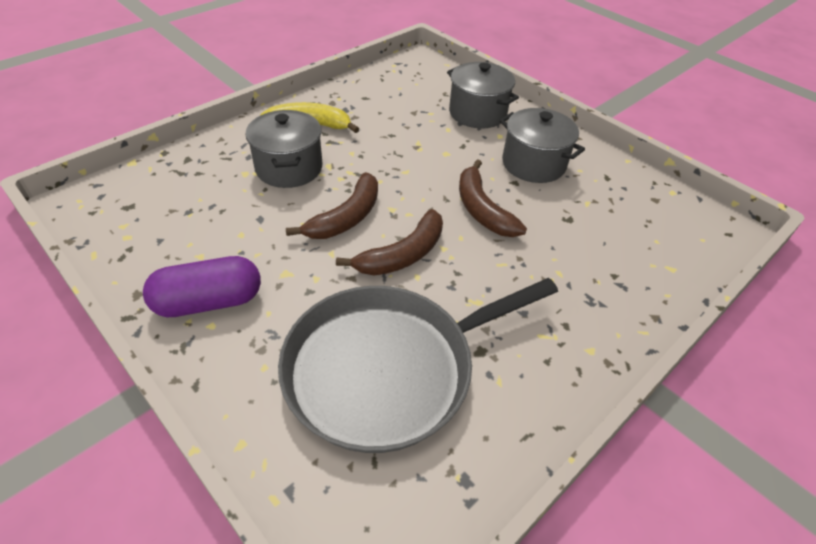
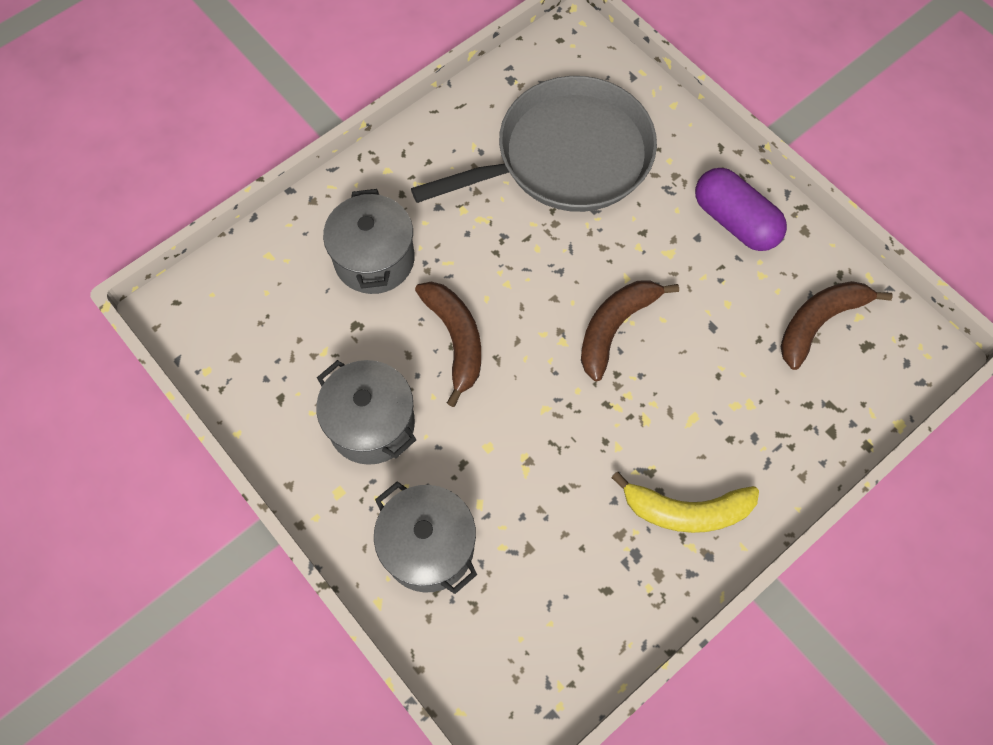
camera: 175 degrees left, 20 degrees up
purple capsule [143,256,261,317] -> purple capsule turned 60 degrees clockwise [695,168,787,251]
grey pot [245,110,322,188] -> grey pot moved to [323,189,415,294]
brown banana [336,209,443,276] -> brown banana moved to [780,281,893,370]

